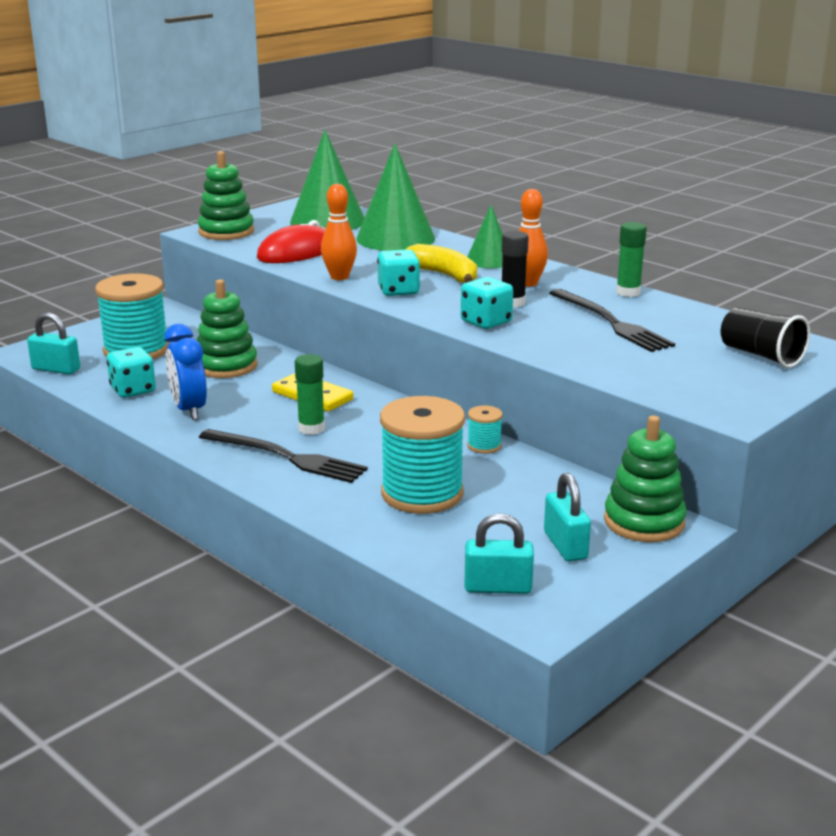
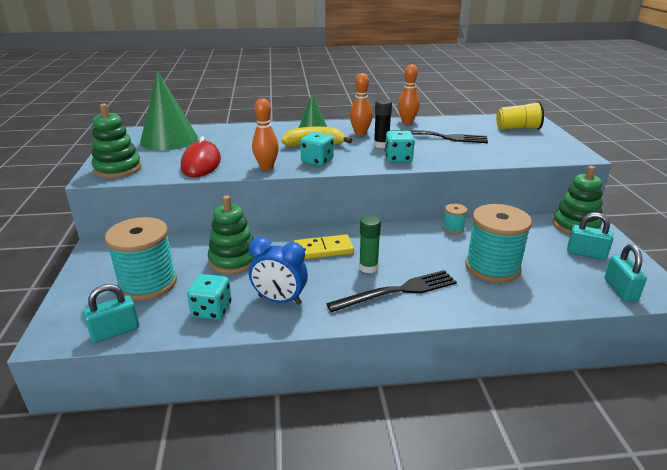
camera: 50 degrees left, 5 degrees up
green cone [356,144,435,251] -> none
turquoise padlock [465,513,534,594] -> turquoise padlock turned 45 degrees counterclockwise [605,244,647,302]
green glue stick [616,222,647,297] -> orange bowling pin [398,64,420,124]
black cup [721,308,810,368] -> yellow cup [496,101,544,130]

